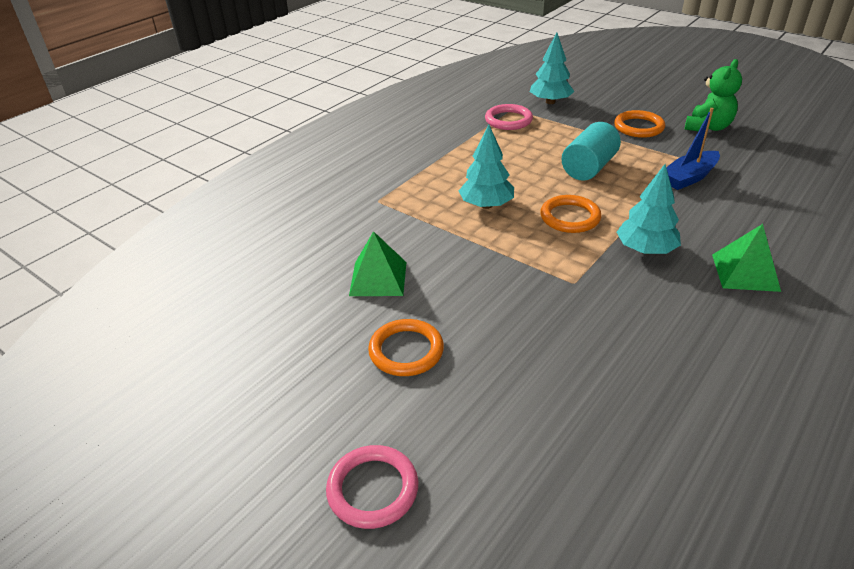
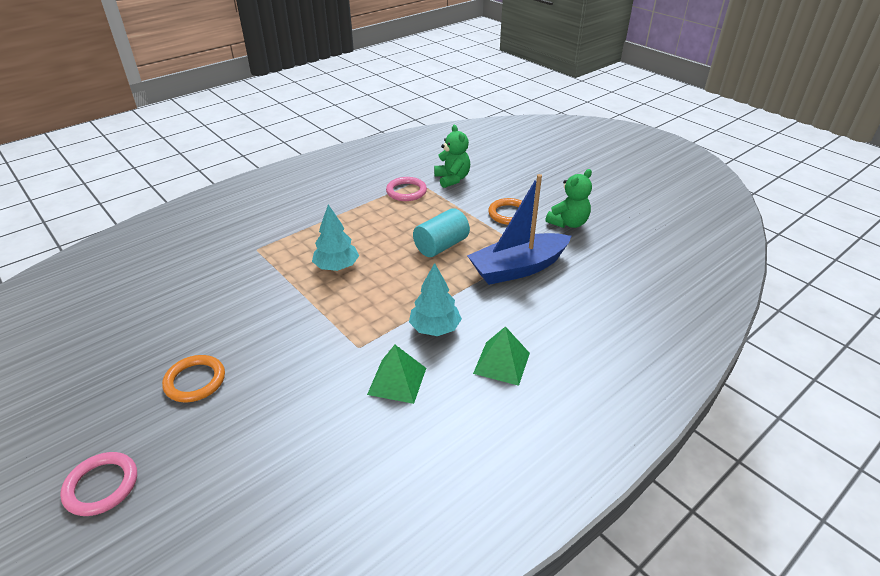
camera: 10 degrees right, 0 degrees up
green pyramid [349,231,406,296] -> green pyramid moved to [367,345,426,404]
turquoise tree [530,32,574,104] -> green teddy bear [434,125,470,188]
orange ring [540,195,601,233] -> none
blue boat [666,108,720,190] -> blue boat [467,174,571,285], size x1.65

